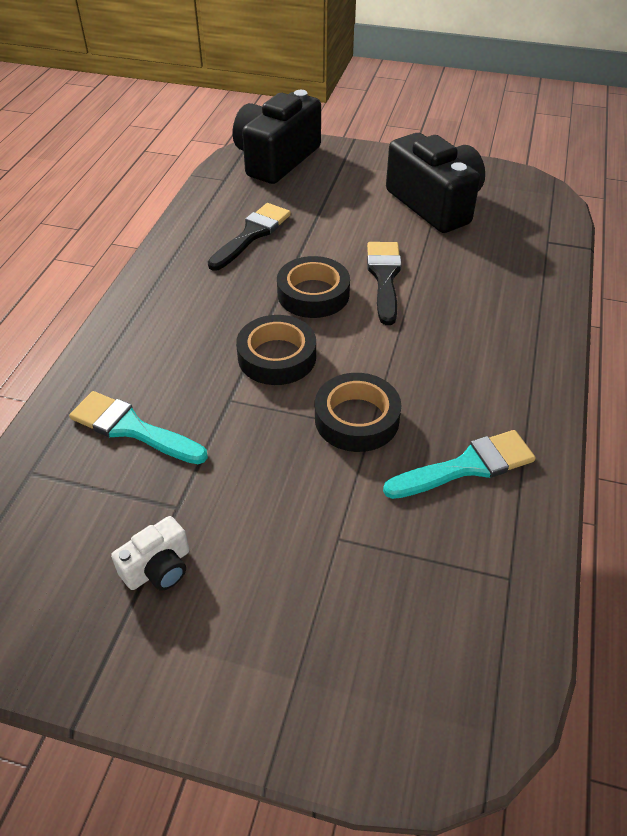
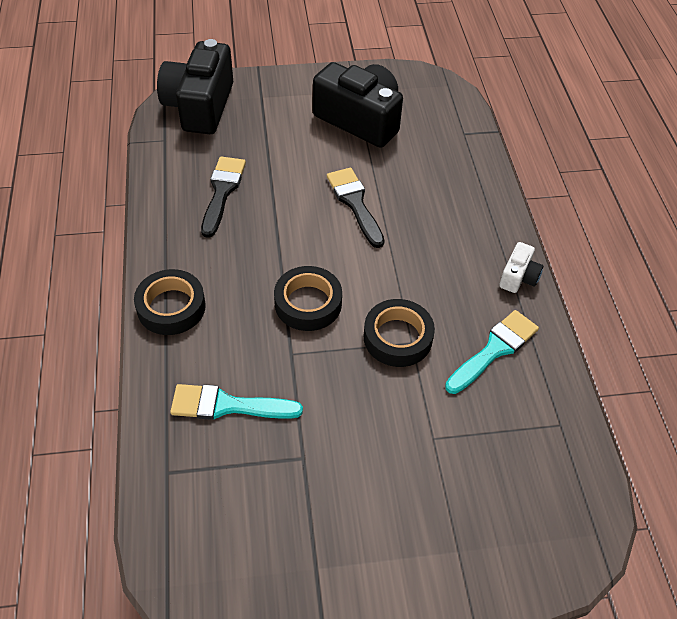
camera: 25 degrees left, 5 degrees up
white camera [111,516,189,591] -> white camera moved to [499,242,543,293]
black tape [277,256,350,318] -> black tape moved to [134,269,206,335]

